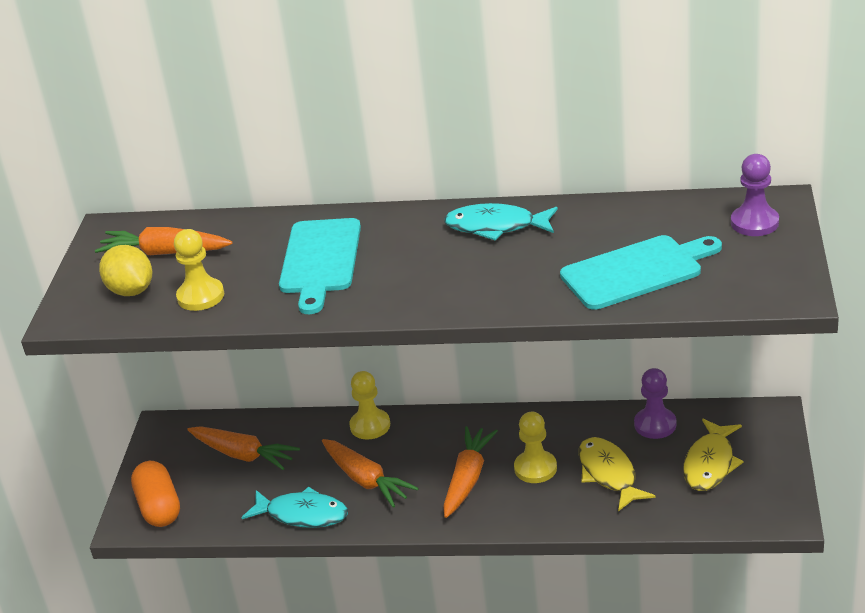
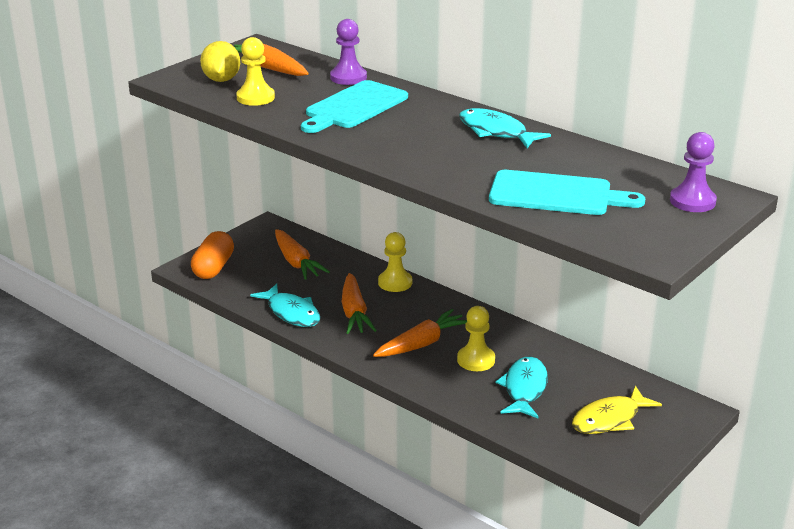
camera: 30 degrees right, 5 degrees down
yellow fish [579,437,656,511] -> turquoise fish [495,357,548,419]
purple pawn [634,368,676,439] -> purple pawn moved to [330,19,367,85]

